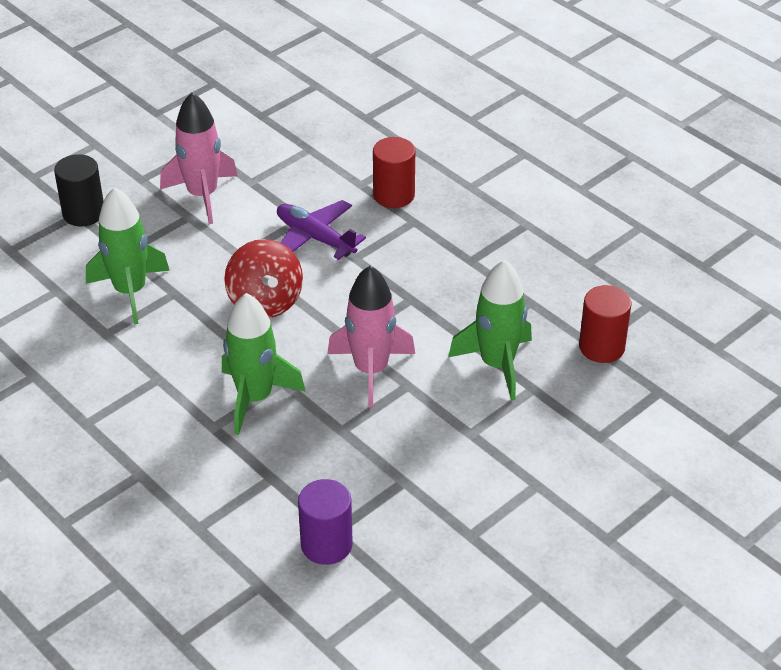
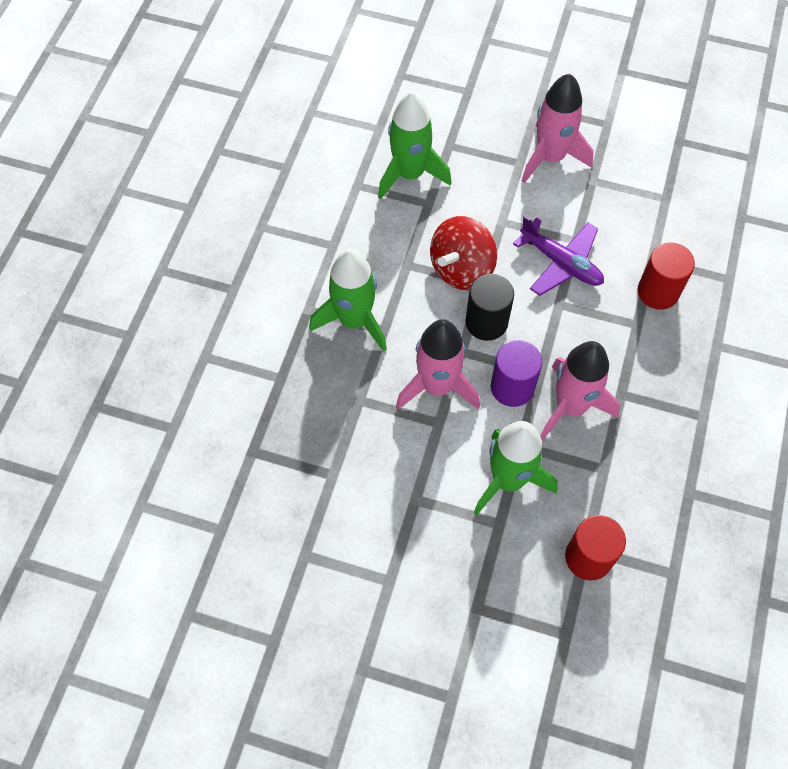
camera: 60 degrees right, 20 degrees up
black cylinder [54,154,104,226] -> black cylinder moved to [465,274,514,341]
purple plane [277,200,366,260] -> purple plane turned 120 degrees clockwise [513,216,604,296]
purple cylinder [298,479,353,565] -> purple cylinder moved to [491,340,542,407]
none -> pink rocket [540,341,620,440]

